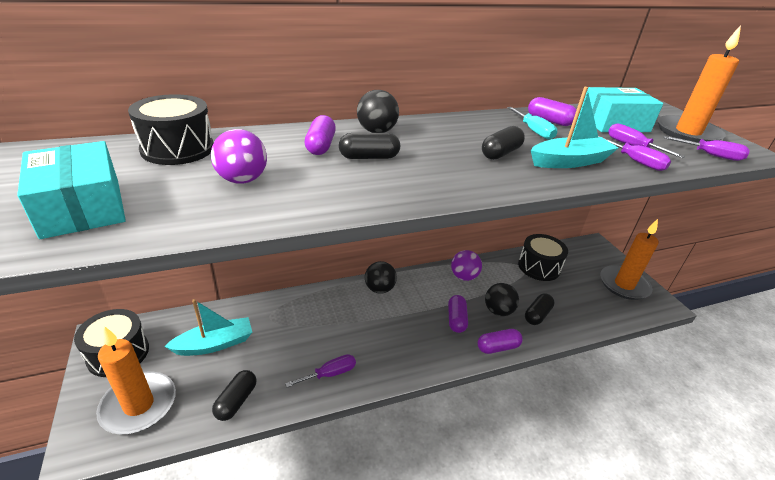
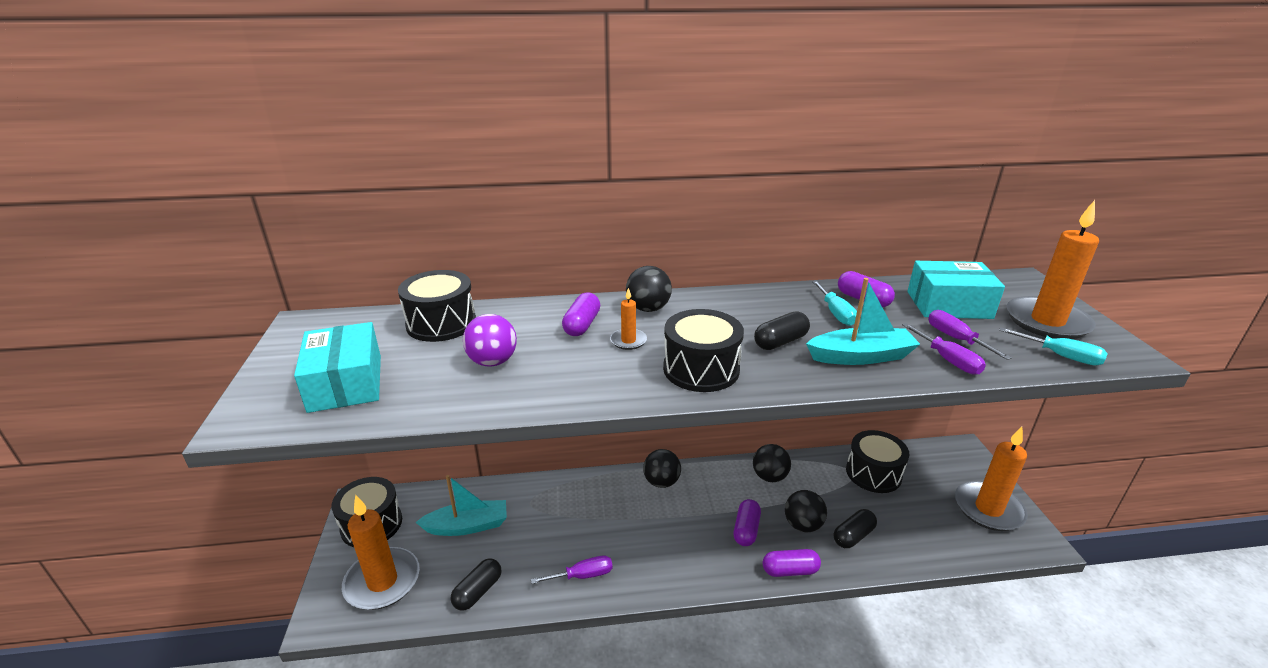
camera: 15 degrees right, 5 degrees down
black capsule [339,133,400,159] -> orange candle [610,288,647,350]
purple ball [451,250,482,281] -> black ball [753,444,791,482]
purple screwdriver [663,136,750,161] -> turquoise screwdriver [999,327,1108,366]
none -> black drum [663,309,744,392]

